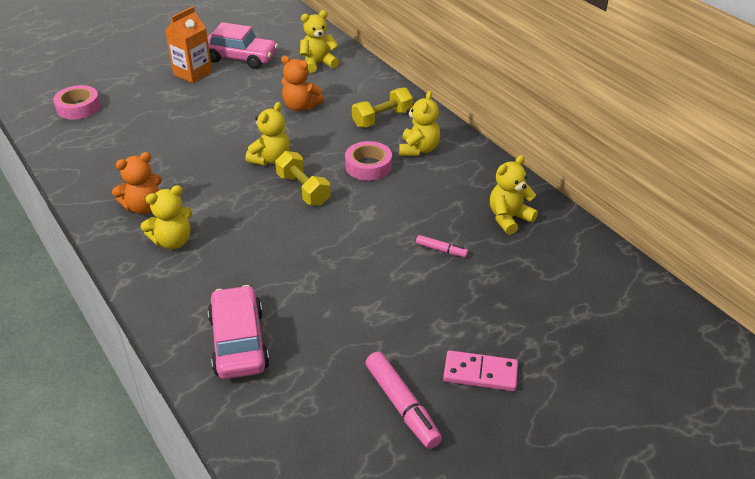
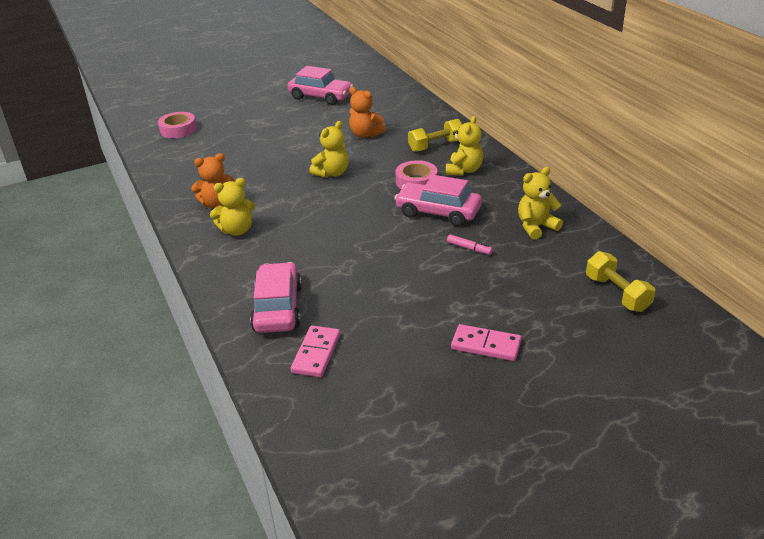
camera: 10 degrees right, 5 degrees down
orange carton [165,6,212,83] -> none
yellow dumbbell [275,151,331,206] -> yellow dumbbell moved to [586,251,655,312]
yellow teddy bear [300,10,339,73] -> none
pink marker [365,352,442,449] -> none
none -> pink domino [291,326,340,377]
none -> pink car [394,175,482,226]

